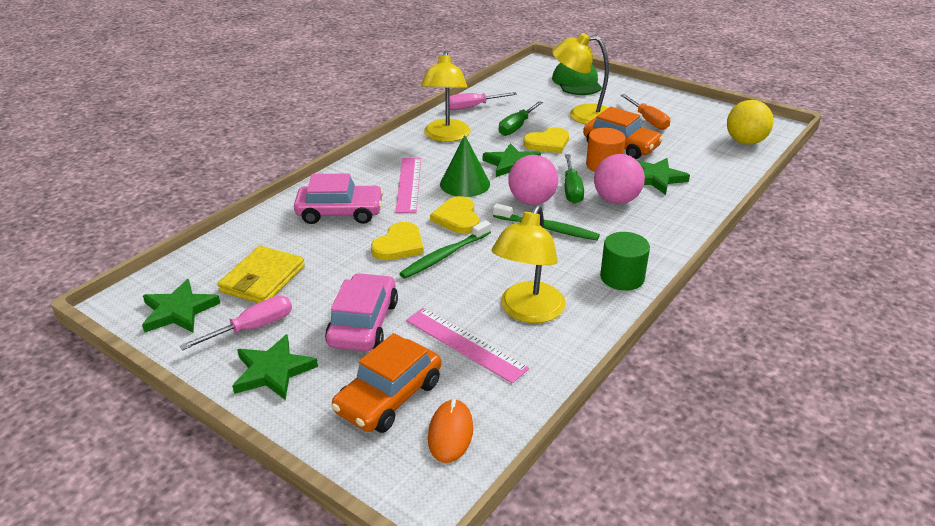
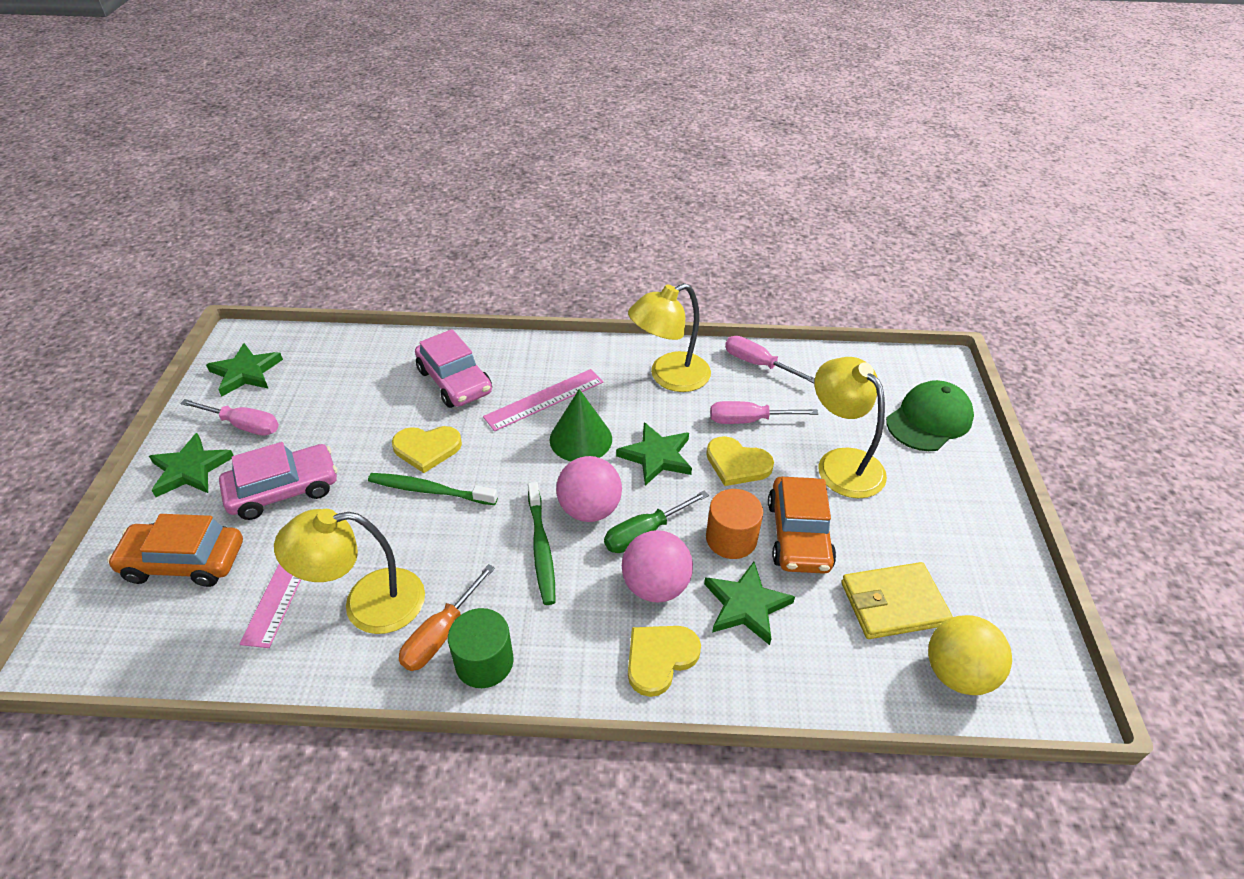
camera: 55 degrees right, 10 degrees up
yellow wallet [217,246,305,303] -> yellow wallet moved to [841,562,953,639]
orange mouse [428,399,473,463] -> none
yellow heart [430,196,479,234] -> yellow heart moved to [628,626,701,697]
green screwdriver [499,101,543,136] -> pink screwdriver [710,401,818,424]
orange screwdriver [620,94,670,130] -> orange screwdriver moved to [399,564,495,671]

